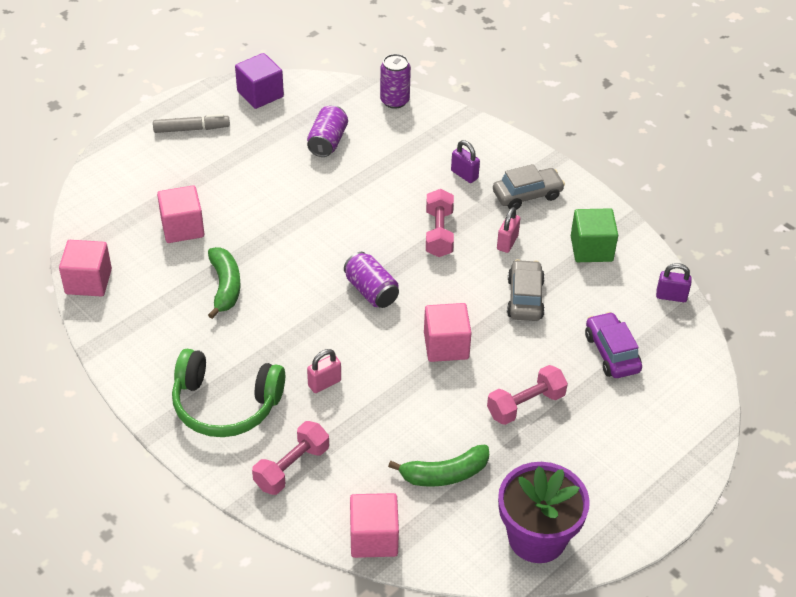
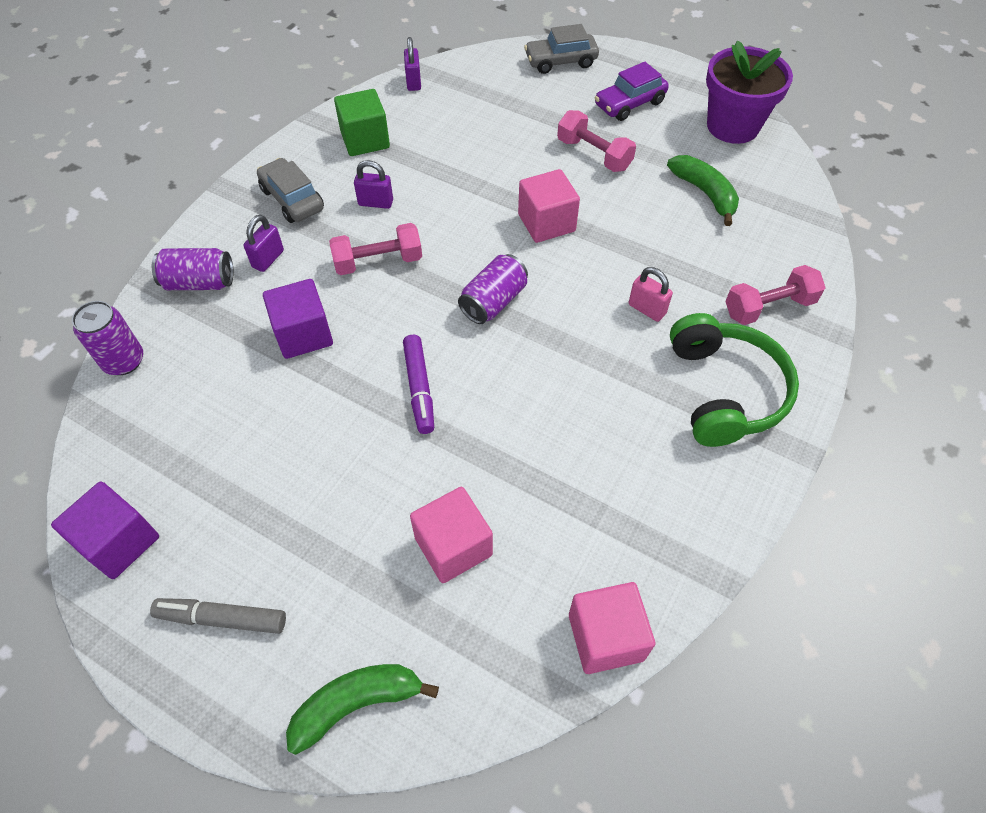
camera: 105 degrees left, 10 degrees up
grey marker [153,114,230,133] -> grey marker turned 60 degrees counterclockwise [150,598,286,634]
green banana [208,247,241,319] -> green banana moved to [286,664,439,755]
pink dumbbell [252,421,329,495] -> pink dumbbell turned 45 degrees counterclockwise [725,265,826,325]
purple can [307,105,348,157] -> purple can moved to [152,248,234,290]
pink cube [350,493,399,558] -> none
pink padlock [497,207,520,253] -> purple padlock [354,160,393,209]
grey car [507,259,545,321] -> grey car moved to [524,24,599,74]
purple car [585,312,642,378] -> purple car moved to [595,62,669,121]
none -> purple cube [263,279,333,359]
none -> purple marker [403,335,434,434]

